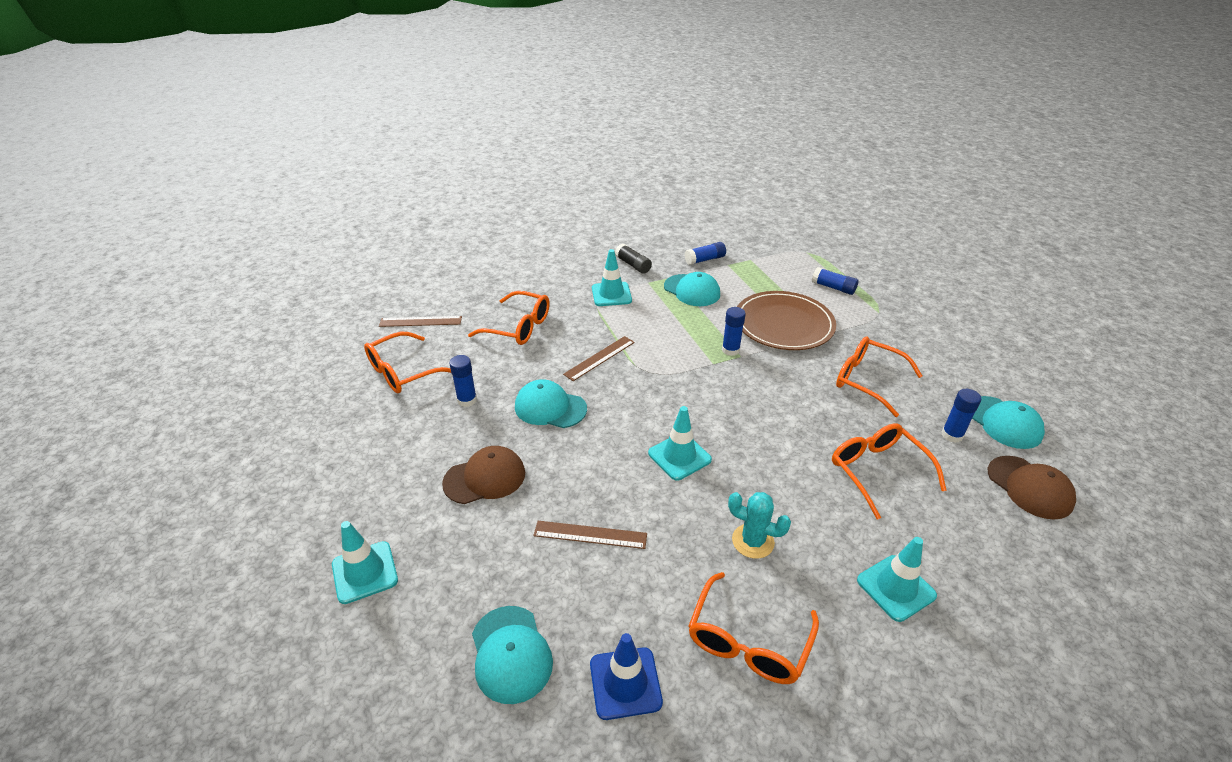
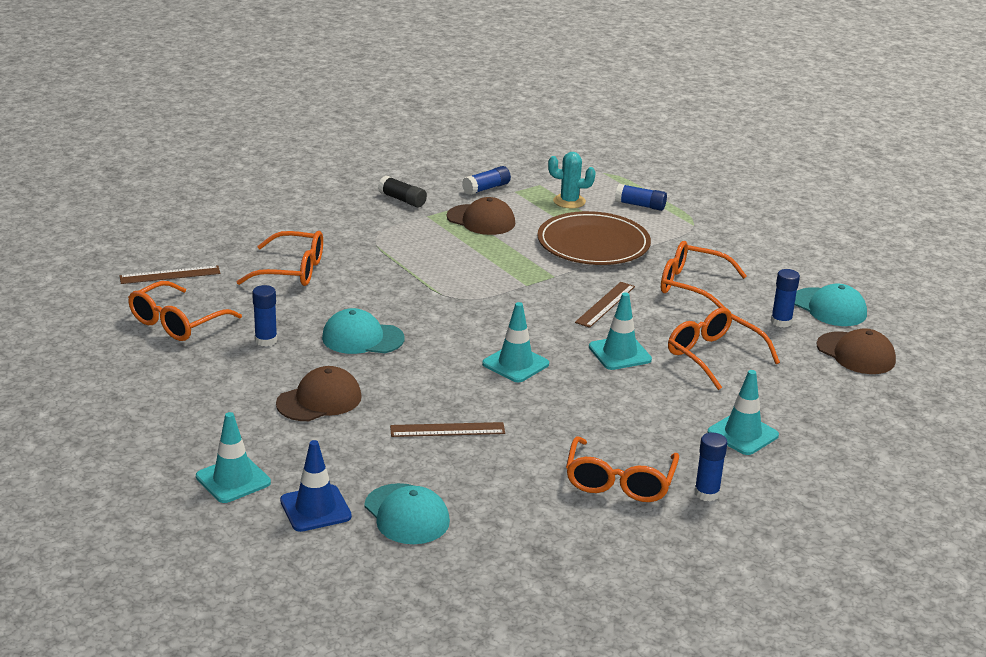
camera: 15 degrees left, 10 degrees down
brown ruler [563,336,635,381] -> brown ruler moved to [575,282,635,328]
blue traffic cone [590,633,663,720] -> blue traffic cone moved to [280,440,352,532]
turquoise traffic cone [592,249,632,306] -> turquoise traffic cone moved to [589,292,652,370]
turquoise cap [664,272,720,306] -> brown cap [447,197,515,235]
blue glue stick [722,307,746,356] -> blue glue stick moved to [694,433,727,501]
turquoise cactus [728,492,791,559] -> turquoise cactus moved to [548,152,596,208]

